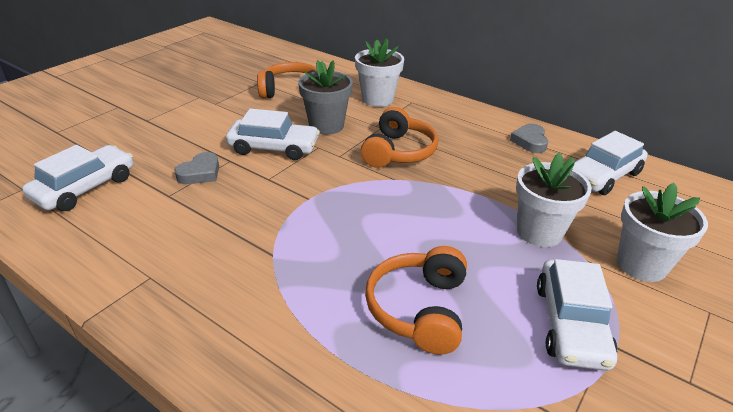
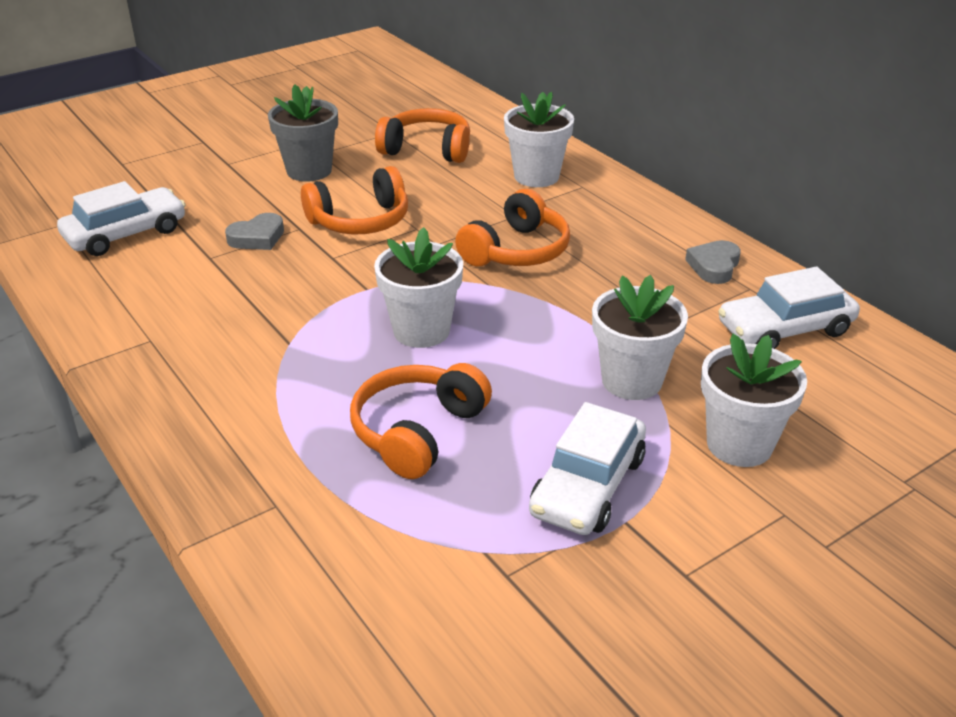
camera: 20 degrees right, 0 degrees up
white car [226,108,320,160] -> orange headphones [301,166,408,234]
grey flower pot [298,60,353,135] -> grey flower pot moved to [268,84,338,182]
none -> white flower pot [374,227,463,348]

